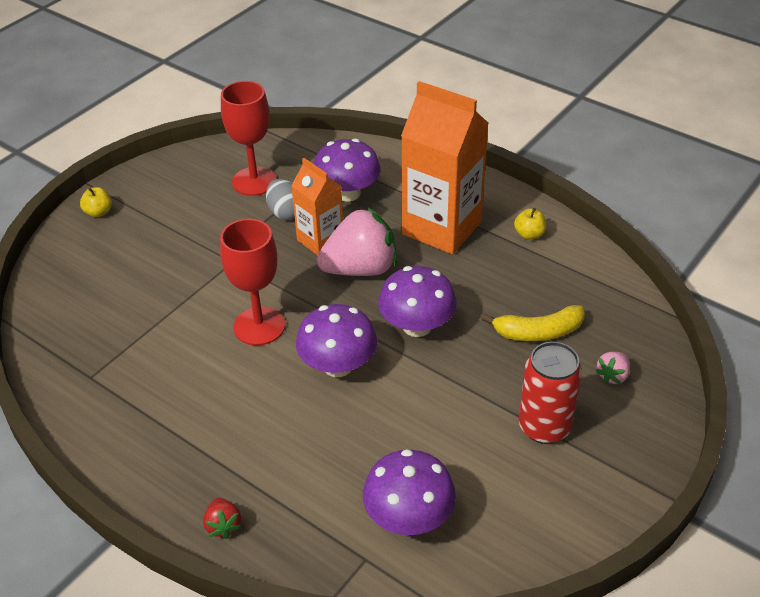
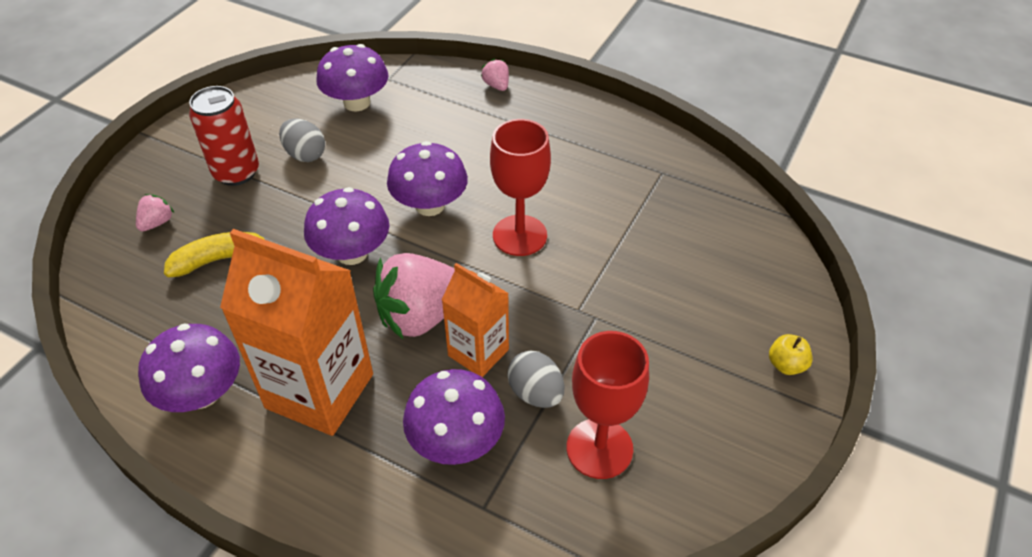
camera: 170 degrees right, 5 degrees up
red strawberry [203,498,241,539] -> pink strawberry [481,59,509,91]
yellow apple [514,208,546,240] -> purple mushroom [138,323,240,412]
none -> grey egg [279,119,325,162]

